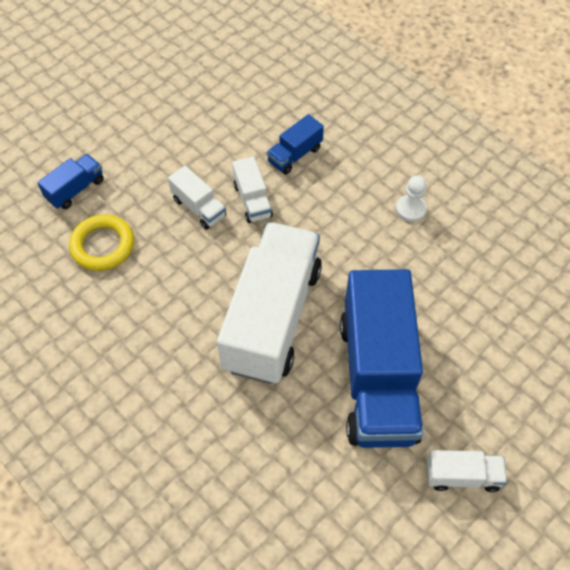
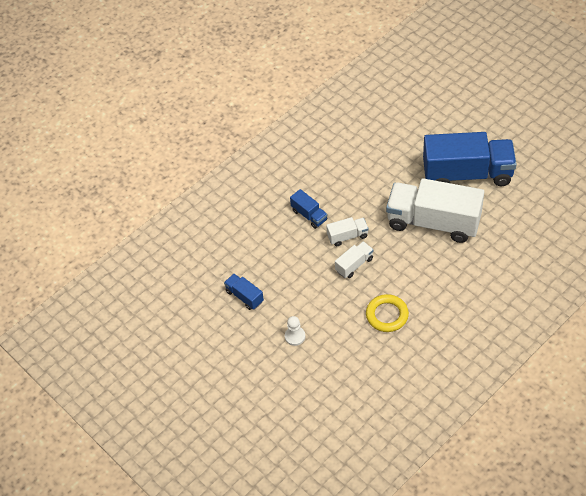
camera: 85 degrees left, 5 degrees down
blue truck [37,154,104,209] -> blue truck moved to [224,274,264,310]
white pawn [396,175,427,222] -> white pawn moved to [285,316,305,346]
white truck [426,450,507,492] -> none

